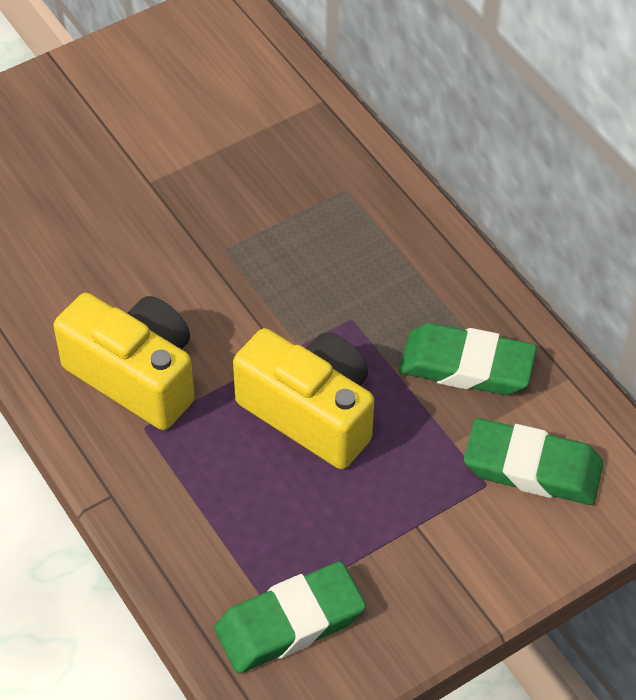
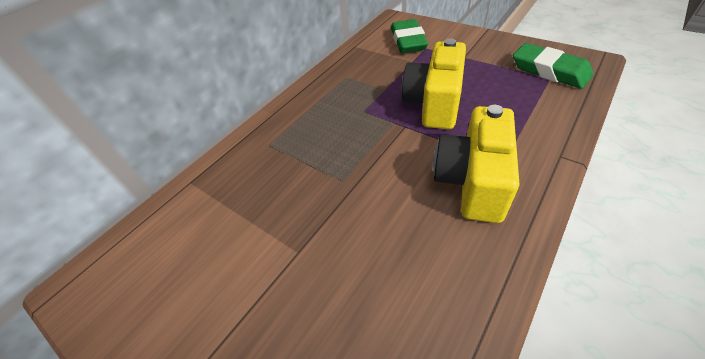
camera: 105 degrees left, 5 degrees down
green eraser [399,323,537,395] -> none

